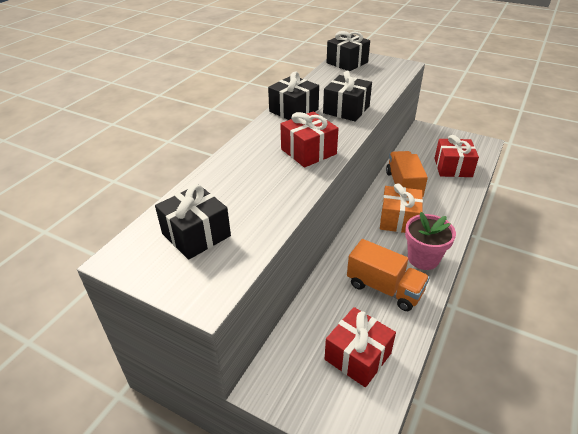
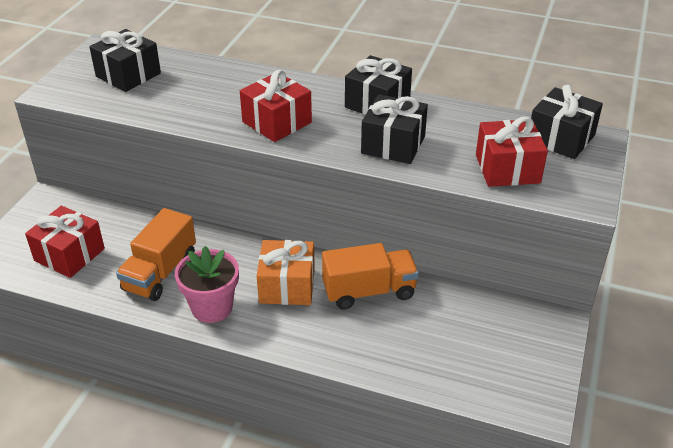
camera: 80 degrees right, 0 degrees up
red gift [434,135,479,177] -> red gift moved to [476,117,548,187]

